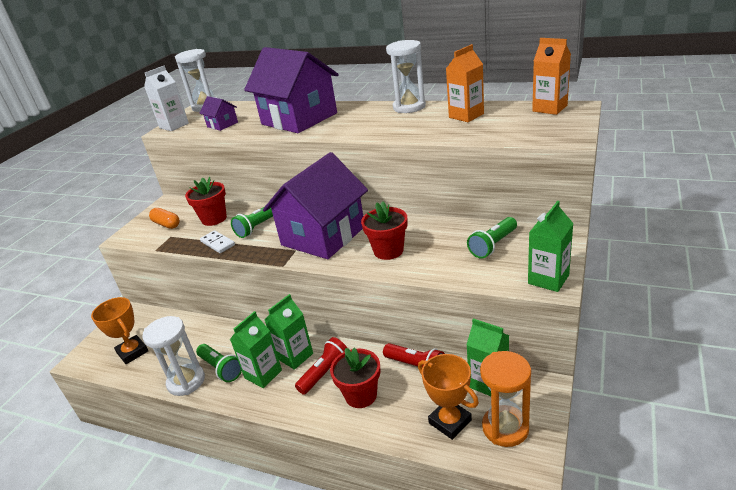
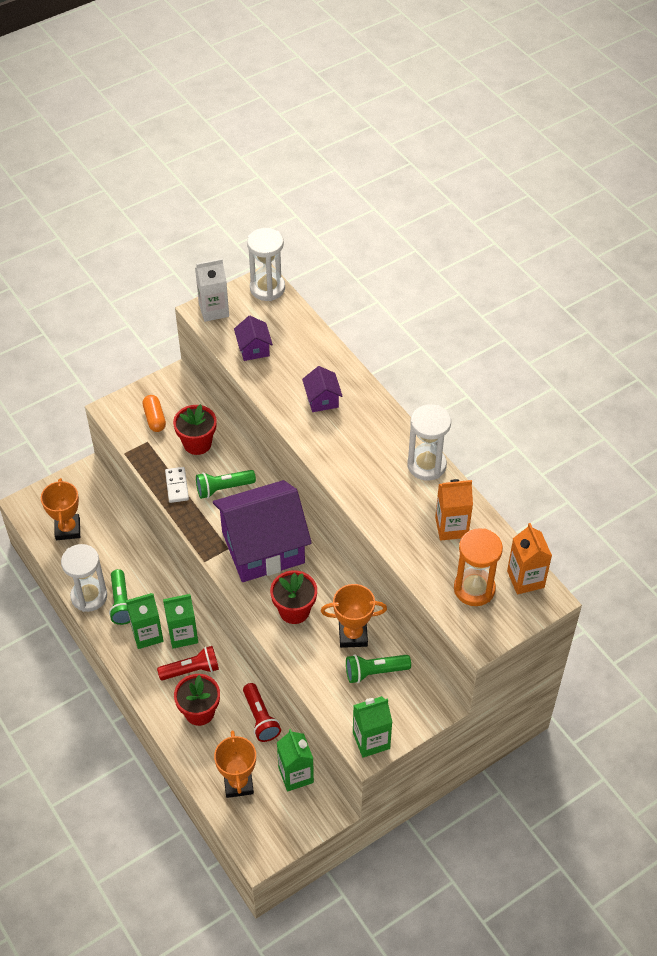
camera: 30 degrees right, 20 degrees up
purple house [244,47,339,133] -> purple house [302,366,343,412], size x0.42
orange hourglass [480,351,531,447] -> orange hourglass moved to [454,528,503,606]
none -> orange trophy [321,584,387,648]

